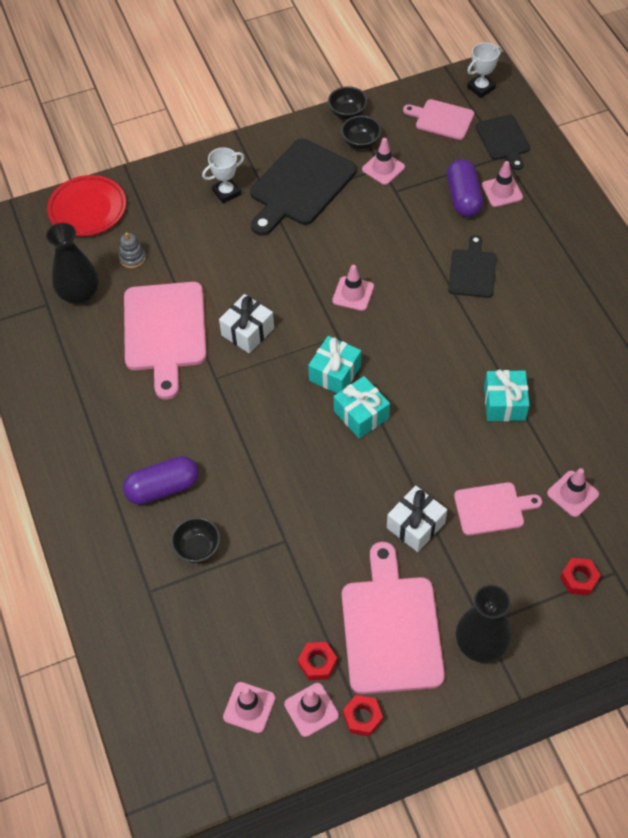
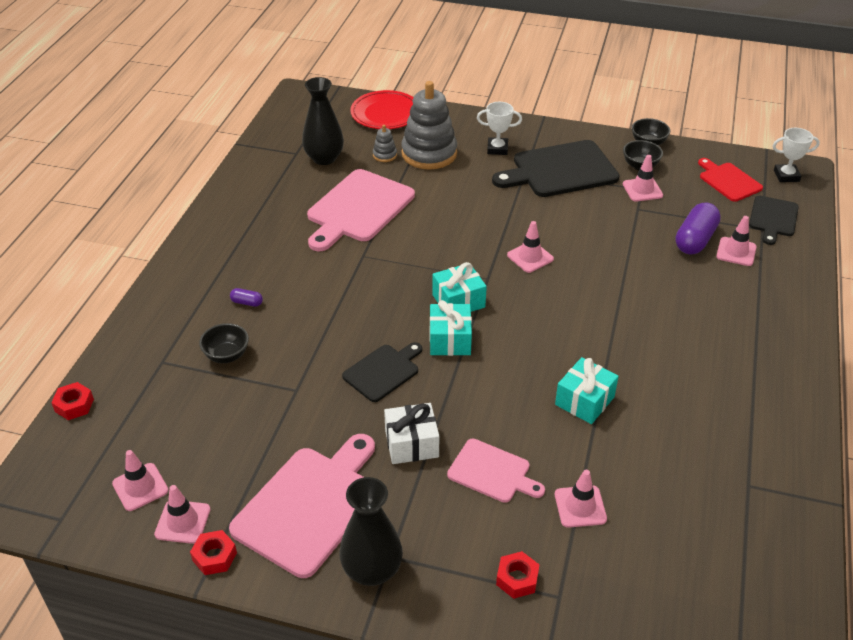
camera: 35 degrees right, 15 degrees down
purple capsule [123,456,199,505] -> purple capsule [230,288,263,307], size x0.46
white gift [219,294,274,354] -> none
red nut [298,642,337,681] -> red nut moved to [51,382,94,420]
pink cutting board [403,99,474,140] -> red cutting board [698,158,763,202]
black cutting board [448,235,496,298] -> black cutting board moved to [342,342,422,402]
none -> grey stacking toy [401,81,457,170]

